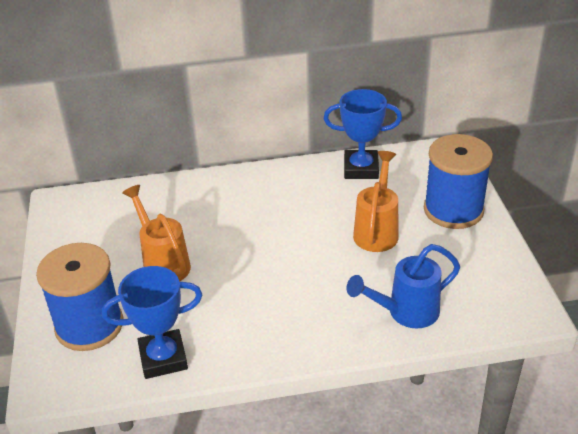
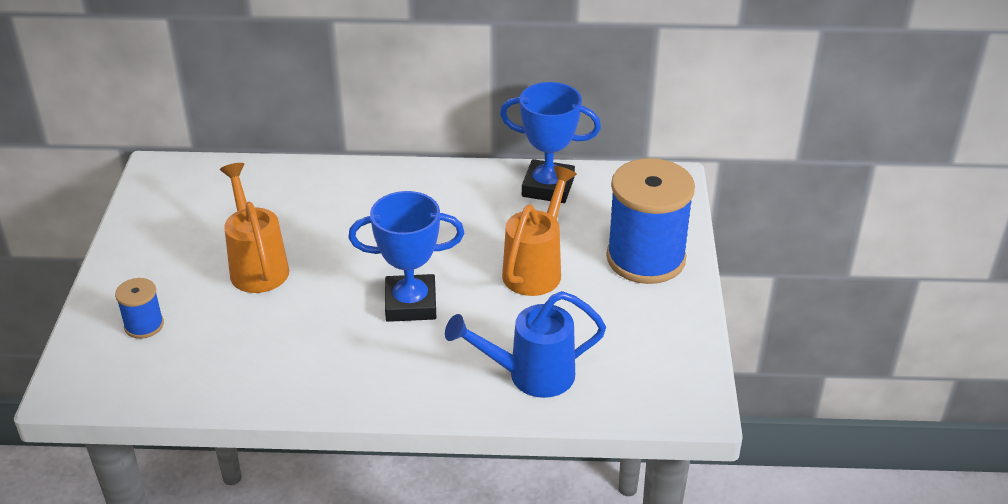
camera: 10 degrees right, 0 degrees up
blue spool [36,243,123,351] -> blue spool [115,278,164,339], size x0.46
blue trophy [102,266,202,379] -> blue trophy moved to [348,191,464,322]

